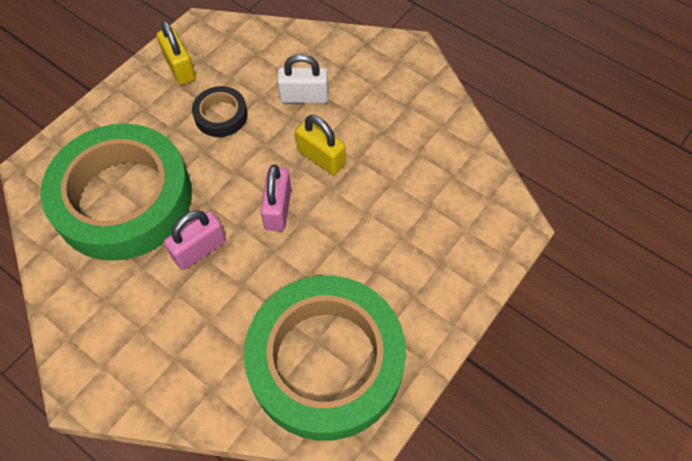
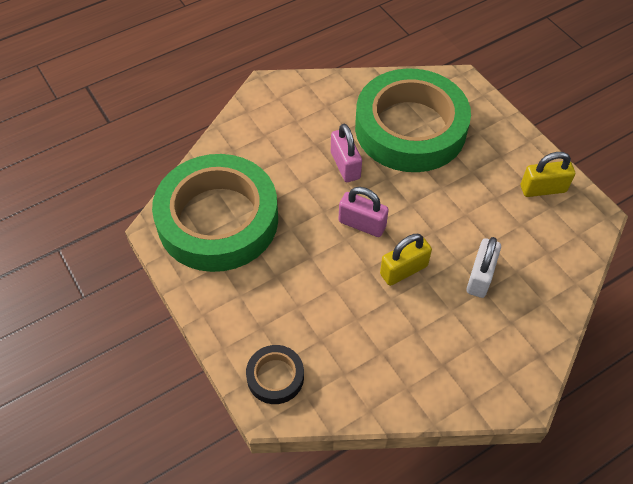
camera: 110 degrees right, 5 degrees down
black tape [192,86,248,137] -> black tape moved to [246,345,304,404]

